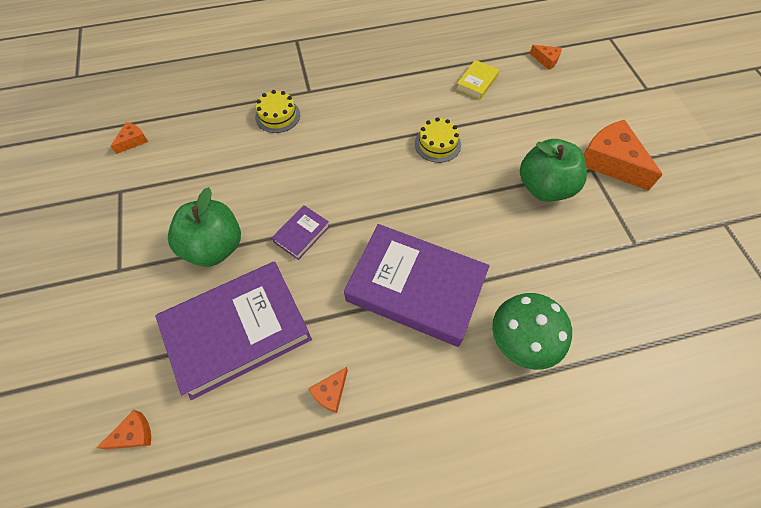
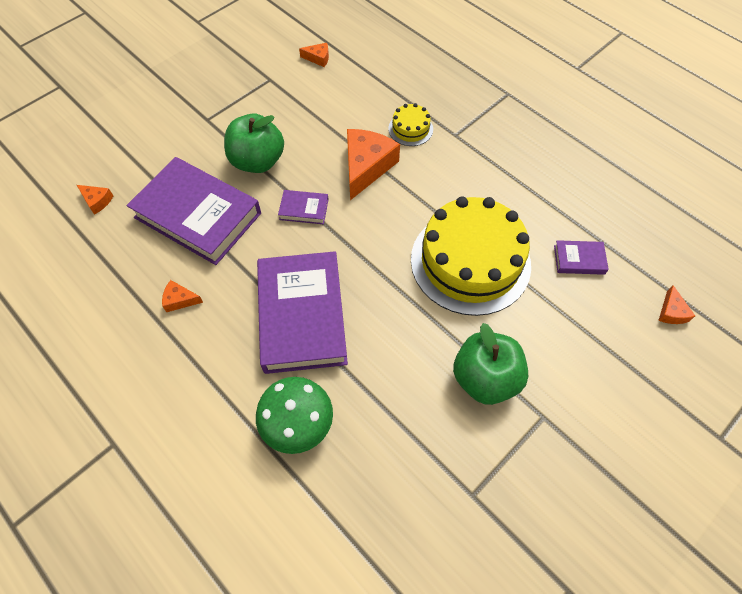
camera: 60 degrees right, 0 degrees up
yellow cake [415,117,461,163] -> yellow cake [411,196,531,316], size x2.33
yellow book [456,60,499,100] -> purple book [554,240,609,275]
orange cheese [584,120,663,191] -> orange cheese moved to [347,129,400,200]

